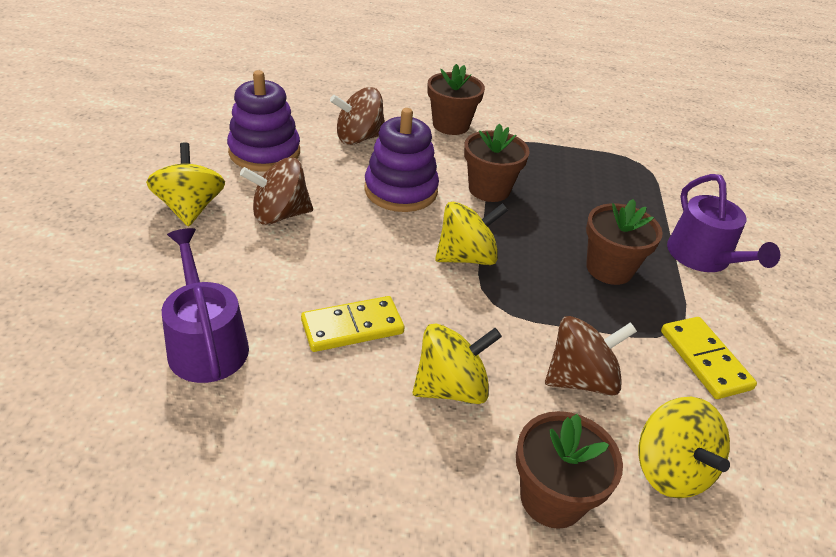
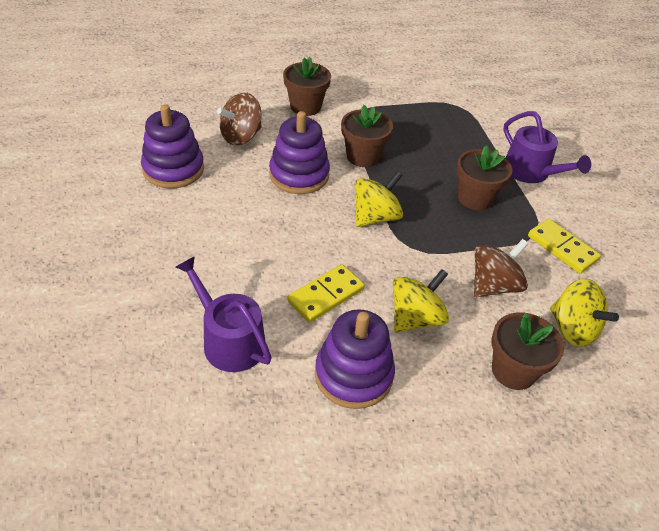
camera: 20 degrees left, 5 degrees up
yellow spinning top [146,142,225,227] -> none
brown spinning top [240,157,313,225] -> none
none -> purple stacking toy [315,310,395,409]

